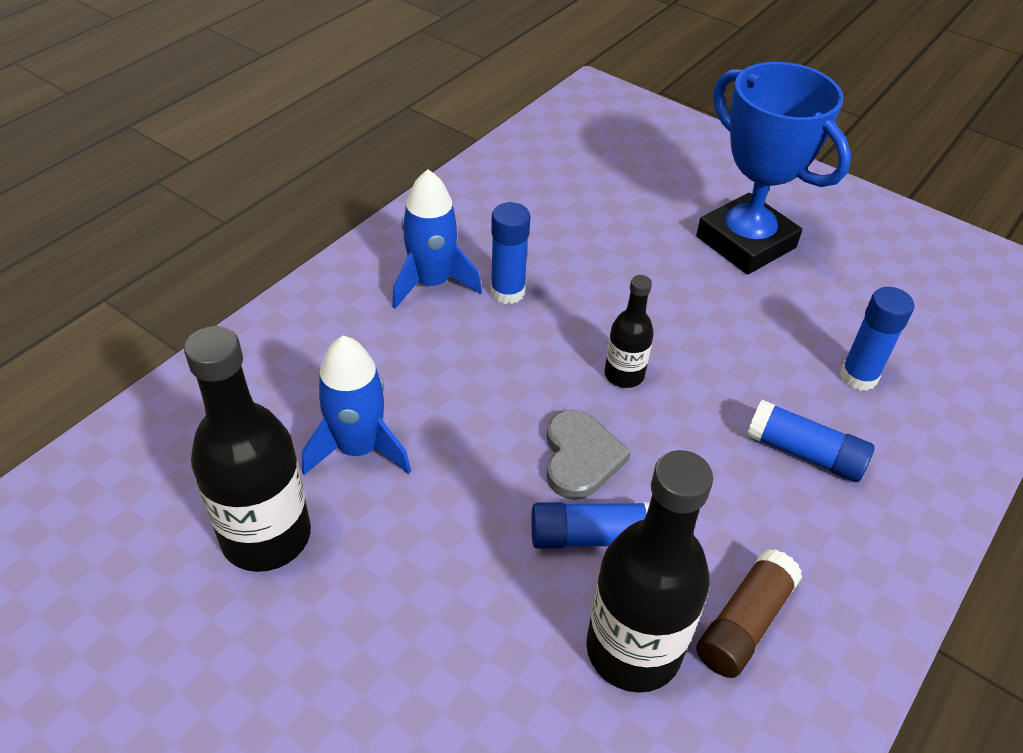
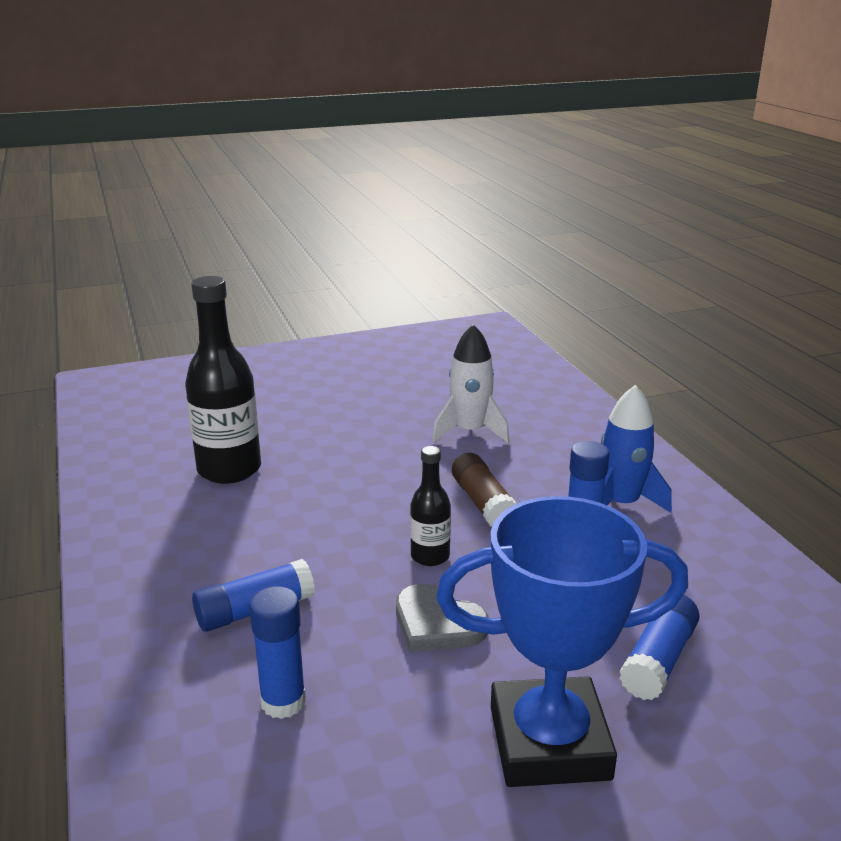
camera: 125 degrees right, 20 degrees down
black bottle [184,326,311,572] -> none
blue rocket [302,336,411,475] -> white rocket [432,324,510,443]
blue glue stick [531,502,650,549] -> blue glue stick moved to [619,595,700,700]
grey heart [546,410,631,500] -> grey heart moved to [396,584,489,652]
brown glue stick [696,549,802,678] -> brown glue stick moved to [452,453,517,527]

